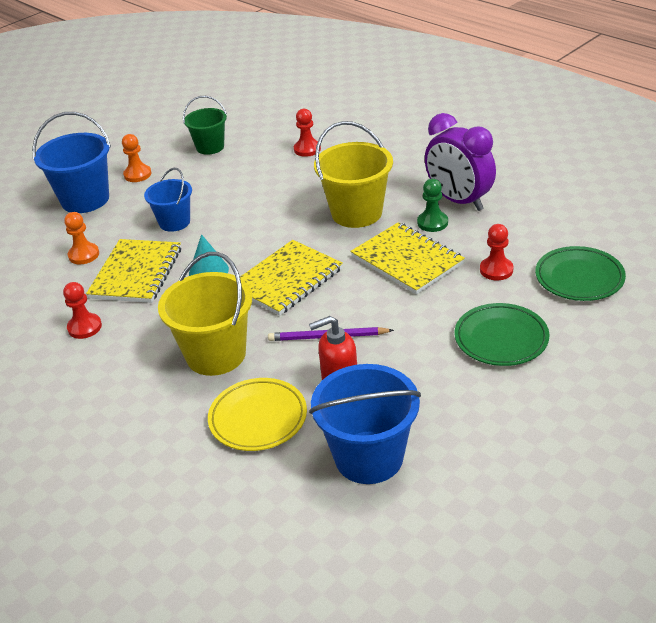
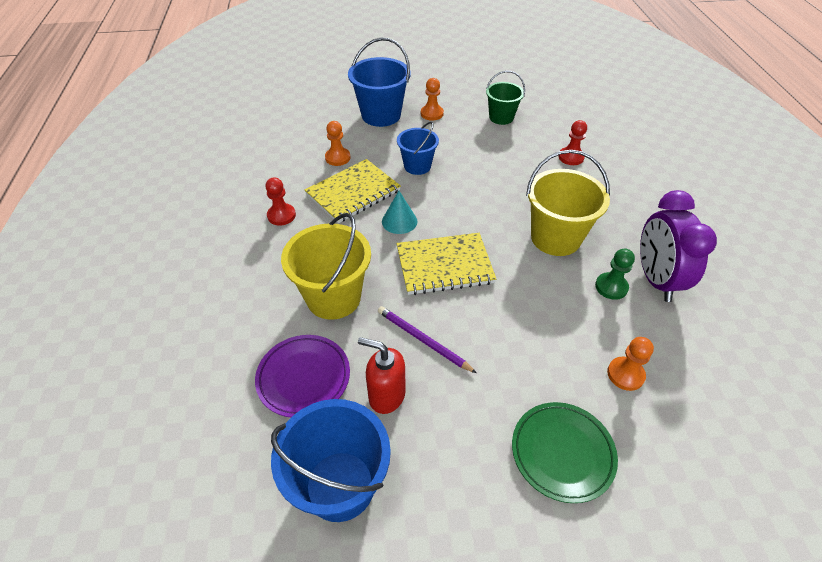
camera: 35 degrees right, 10 degrees up
yellow plate [208,378,307,451] -> purple plate [255,335,350,417]
yellow notebook [350,222,465,295] -> none
red pawn [480,224,513,280] -> orange pawn [607,337,654,391]
green plate [535,246,626,301] -> none

